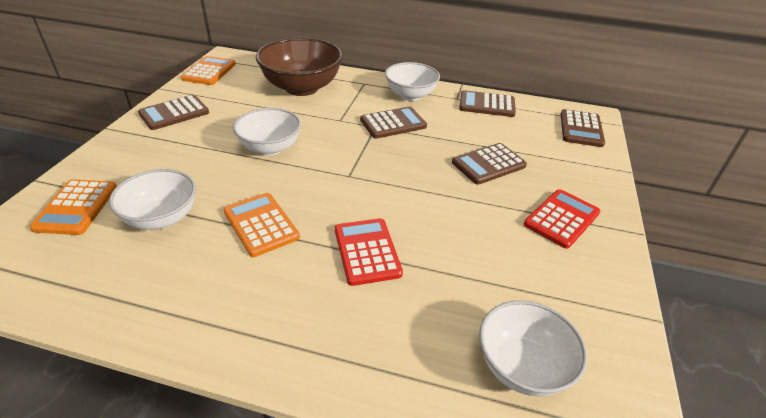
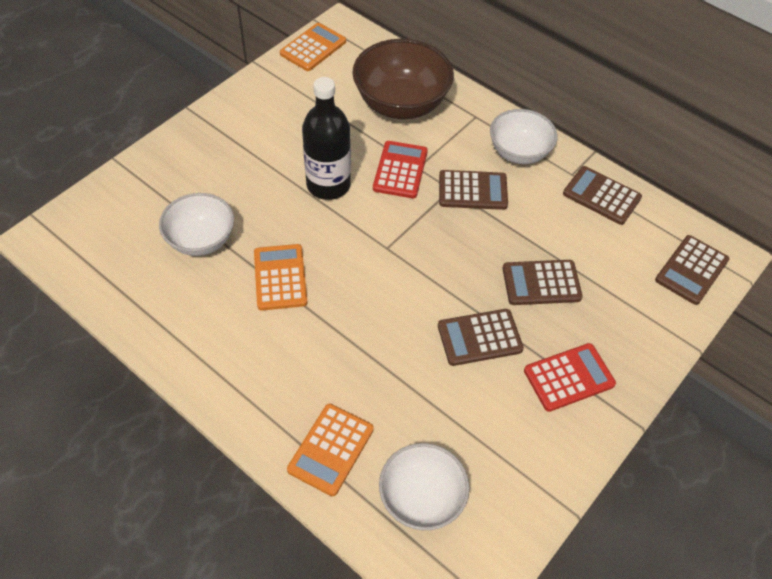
camera: 25 degrees right, 15 degrees up
orange calculator [29,179,117,235] -> orange calculator moved to [287,404,374,496]
brown calculator [138,95,209,130] -> brown calculator moved to [438,309,524,366]
white bowl [233,108,301,156] -> black bottle [302,77,351,200]
red calculator [335,218,403,286] -> red calculator moved to [373,141,428,198]

